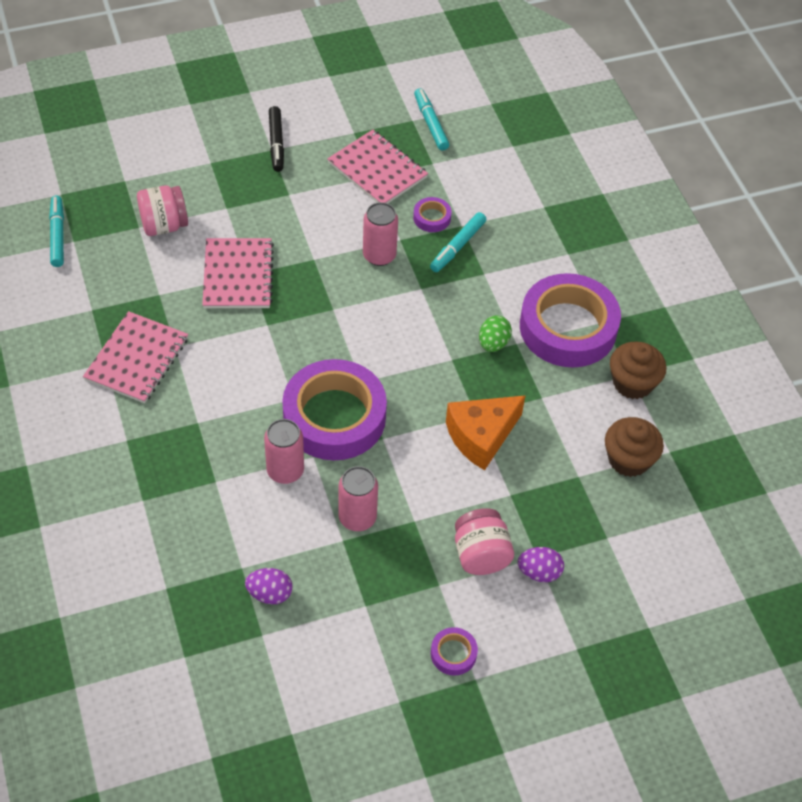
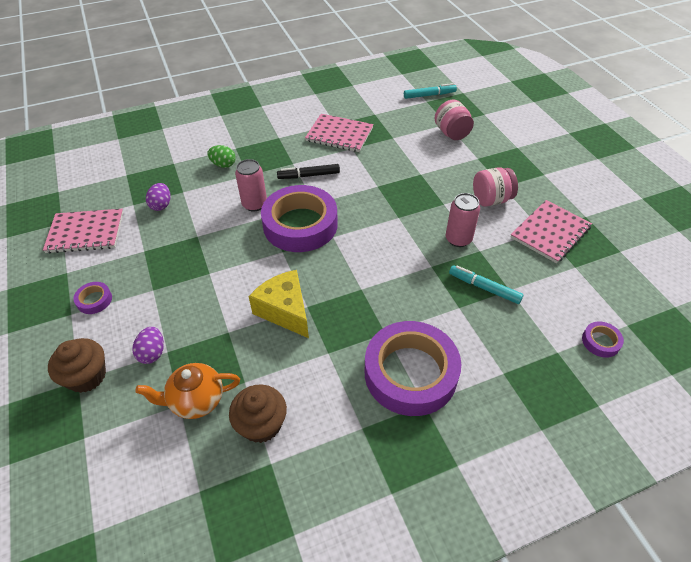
camera: 90 degrees right, 5 degrees down
pink notebook [202,238,274,308] -> pink notebook moved to [43,209,123,253]
black marker [269,106,284,172] -> black marker moved to [277,164,340,179]
pink can [338,466,378,531] -> none
purple tape [413,197,452,232] -> purple tape moved to [582,321,624,358]
turquoise marker [414,88,449,150] -> none
orange cheese [446,395,526,470] -> yellow cheese [249,270,309,338]
pink jar [455,508,514,575] -> pink jar moved to [473,167,518,207]
green egg [479,316,512,352] -> green egg moved to [207,145,235,168]
brown cupcake [610,342,667,399] -> brown cupcake moved to [48,338,106,393]
none -> orange teapot [135,363,240,419]

